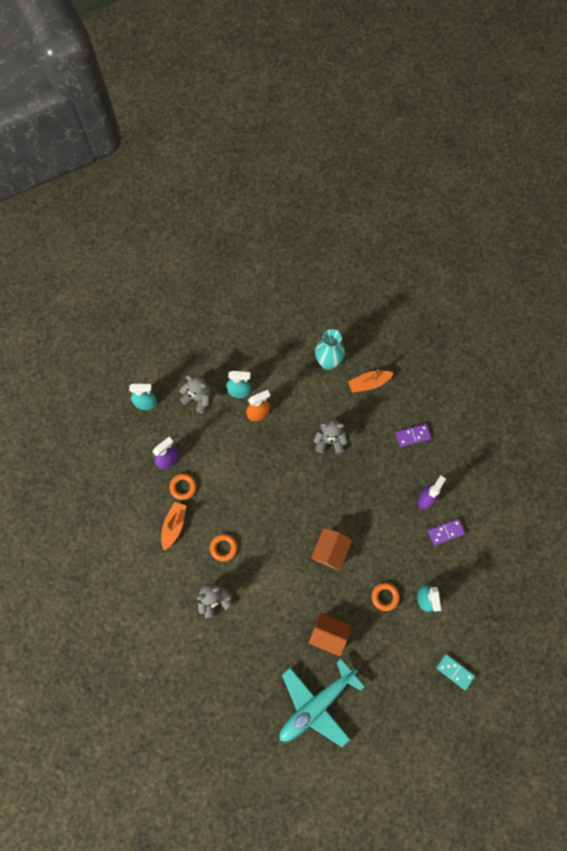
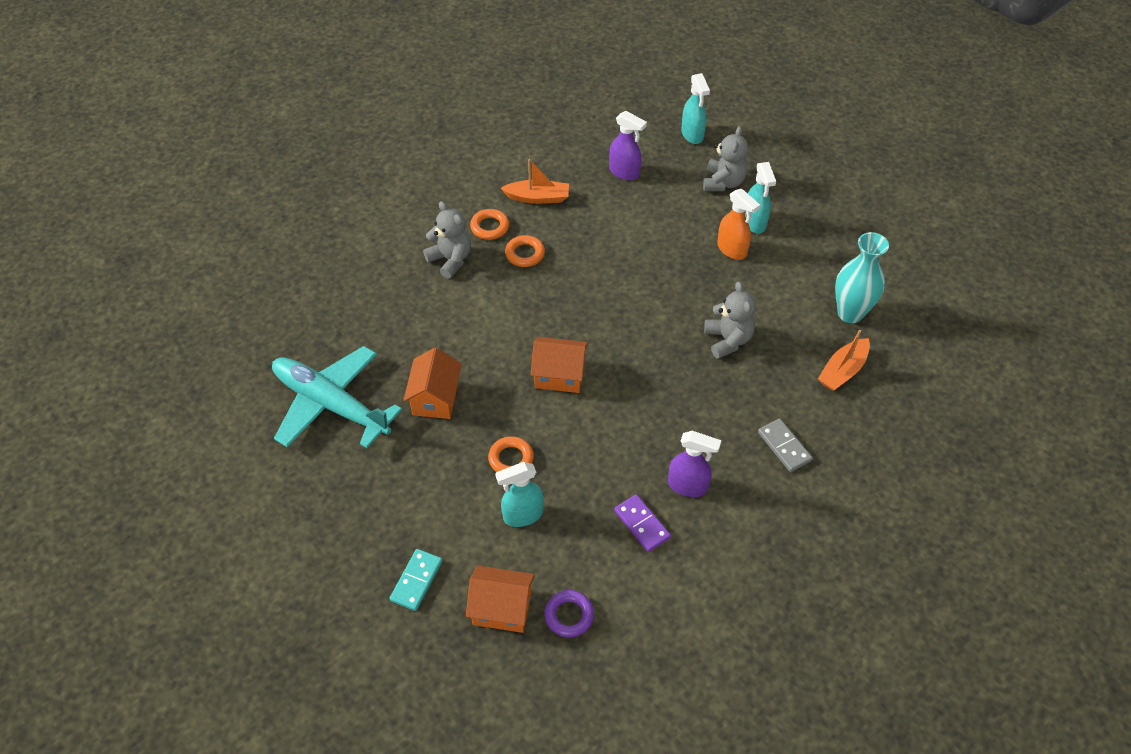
camera: 75 degrees right, 20 degrees down
orange ring [169,473,196,500] -> orange ring moved to [470,209,509,240]
orange boat [348,369,394,393] -> orange boat turned 105 degrees counterclockwise [818,330,870,391]
purple domino [396,424,431,447] -> grey domino [758,418,813,472]
none -> orange house [466,566,535,633]
none -> purple ring [544,590,594,638]

